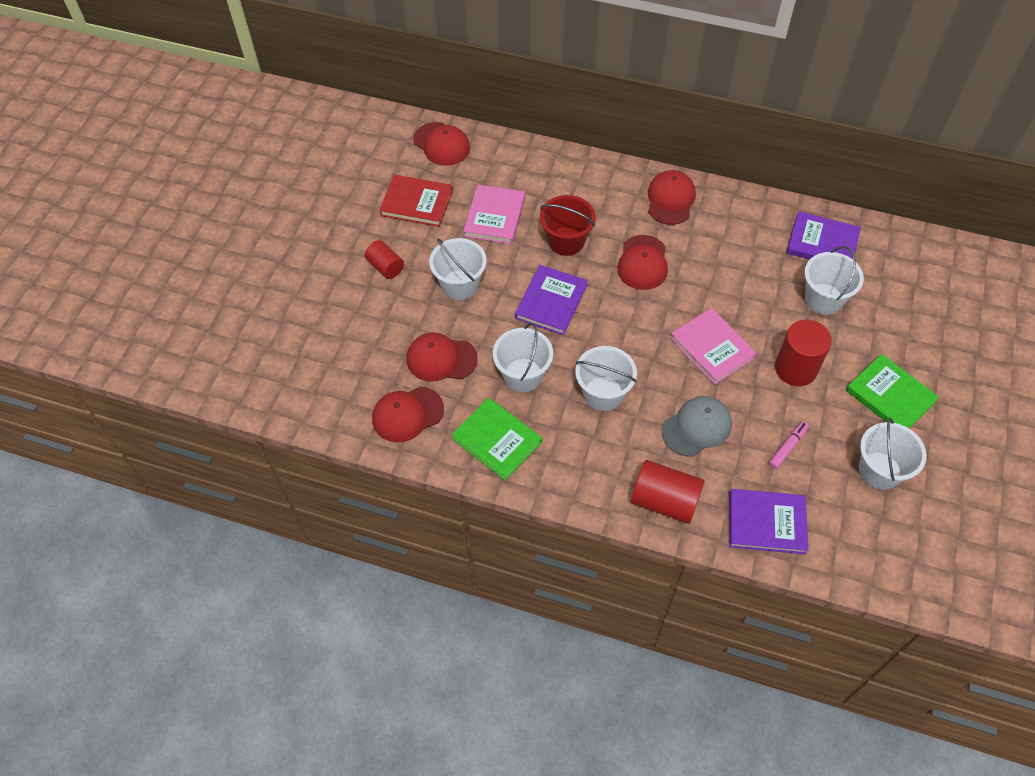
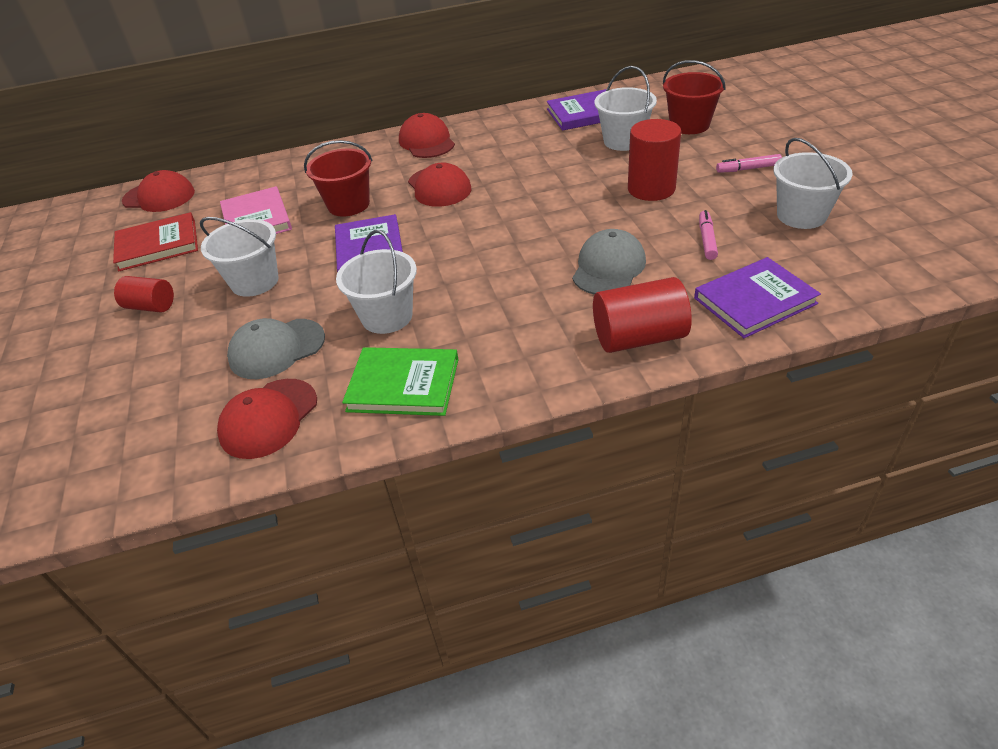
camera: 30 degrees left, 15 degrees down
red cap [407,333,478,381] -> grey cap [227,318,325,379]
white bucket [575,346,637,411] -> none
pink book [670,308,757,385] -> none
green book [846,354,939,428] -> pink marker [716,154,782,173]
none -> red bucket [663,60,726,134]

